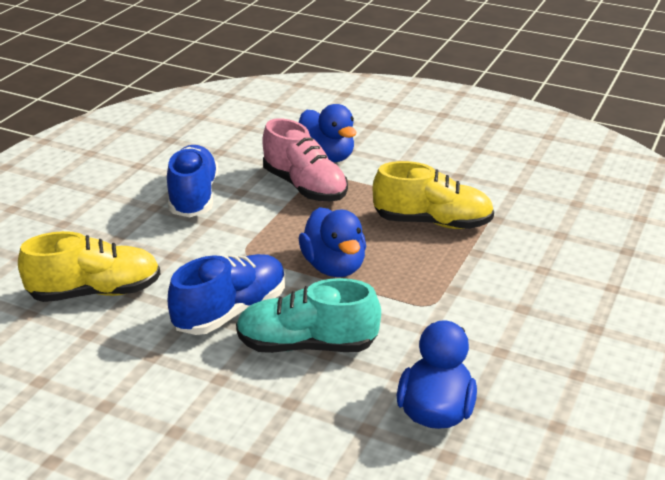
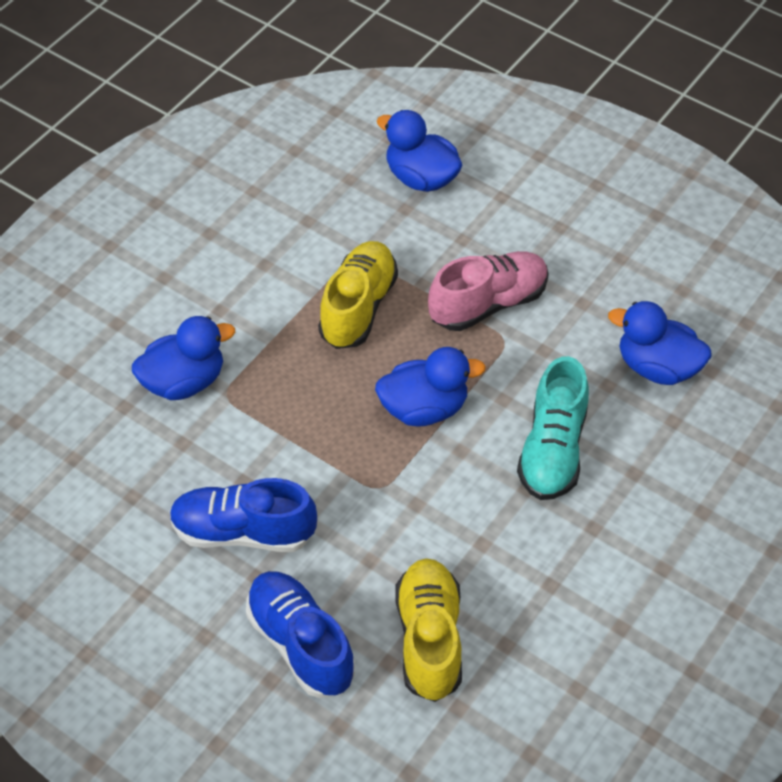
camera: 80 degrees left, 20 degrees up
blue shoe [168,254,286,335] -> blue shoe moved to [246,571,355,698]
pink shoe [262,118,348,201] -> pink shoe moved to [428,251,549,331]
none -> blue duck [377,110,462,192]

